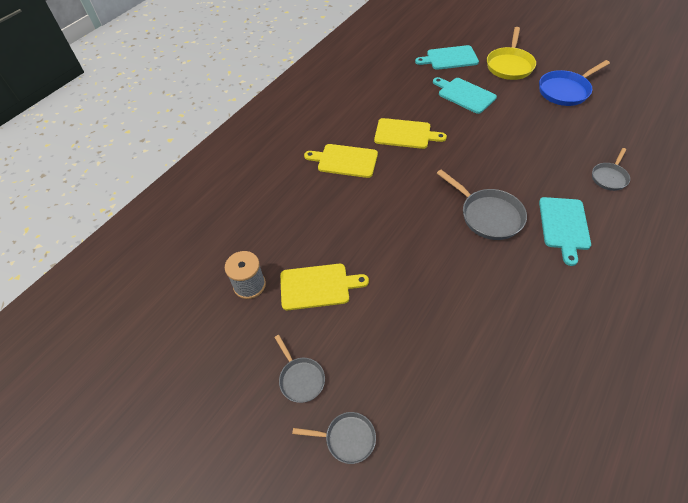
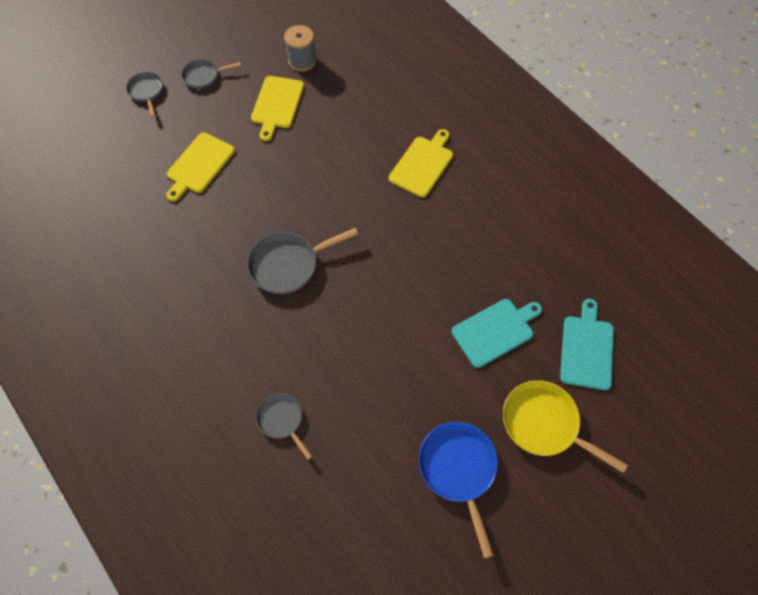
camera: 105 degrees right, 10 degrees up
grey pan [292,412,376,464] -> grey pan turned 135 degrees clockwise [126,72,163,117]
yellow cutting board [374,118,447,149] -> yellow cutting board moved to [166,133,235,202]
turquoise cutting board [539,197,591,266] -> none

